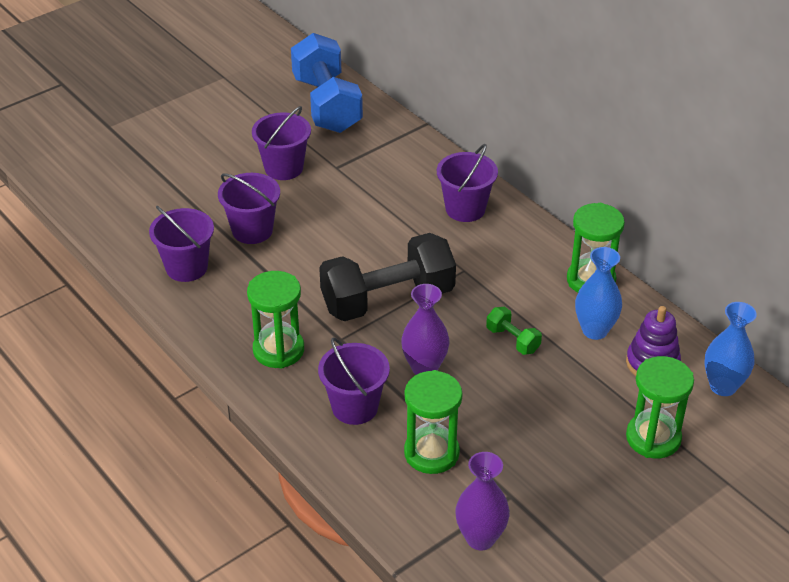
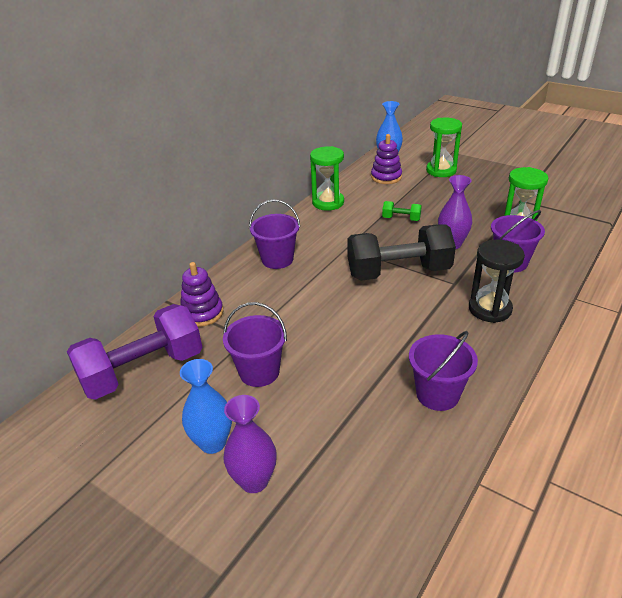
camera: 105 degrees left, 5 degrees down
purple bucket [218,173,280,244] -> none
green hourglass [247,271,304,369] -> black hourglass [469,239,525,323]
blue dumbbell [291,33,363,133] -> purple dumbbell [67,304,202,400]
black dumbbell [319,233,456,321] -> black dumbbell turned 60 degrees counterclockwise [347,224,456,281]
purple vase [455,452,510,551] -> purple vase moved to [223,395,277,493]
green dumbbell [486,307,542,355] -> green dumbbell turned 75 degrees clockwise [382,201,422,221]
blue vase [575,247,622,340] -> blue vase moved to [180,359,232,454]
none -> purple stacking toy [180,262,223,327]

